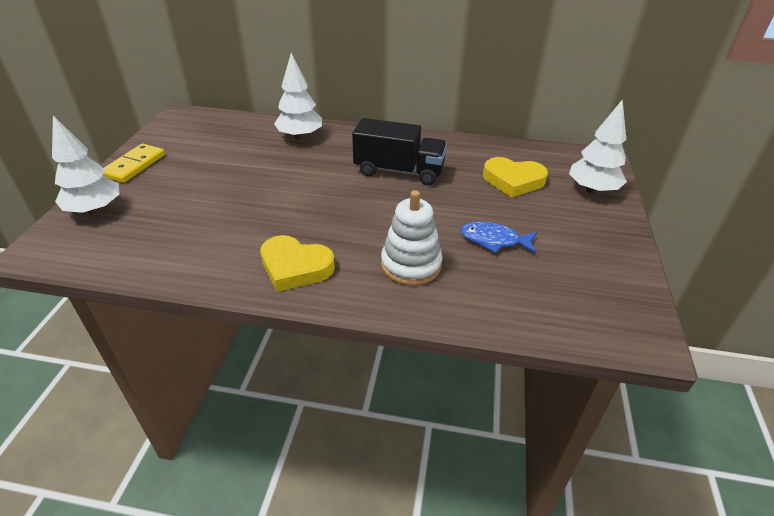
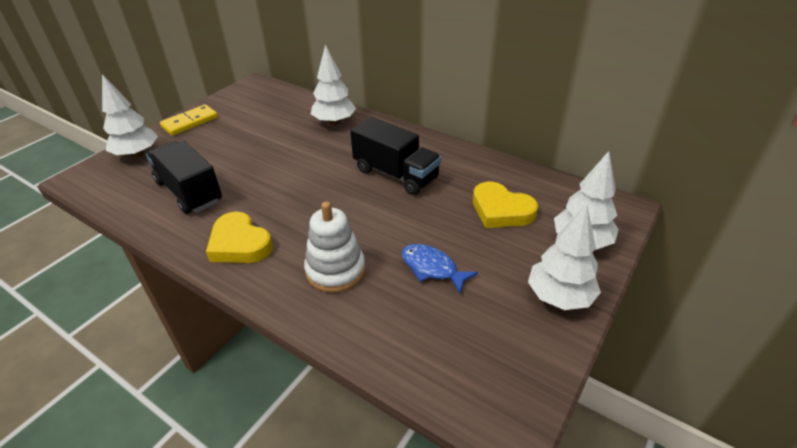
camera: 25 degrees right, 0 degrees up
none -> black truck [146,141,222,214]
none -> white tree [528,204,601,310]

